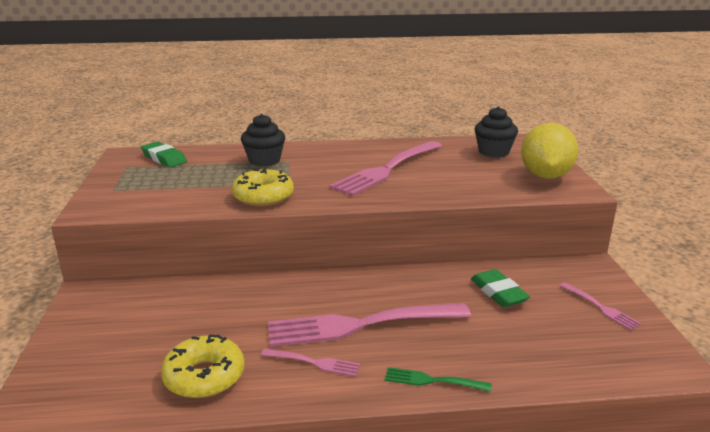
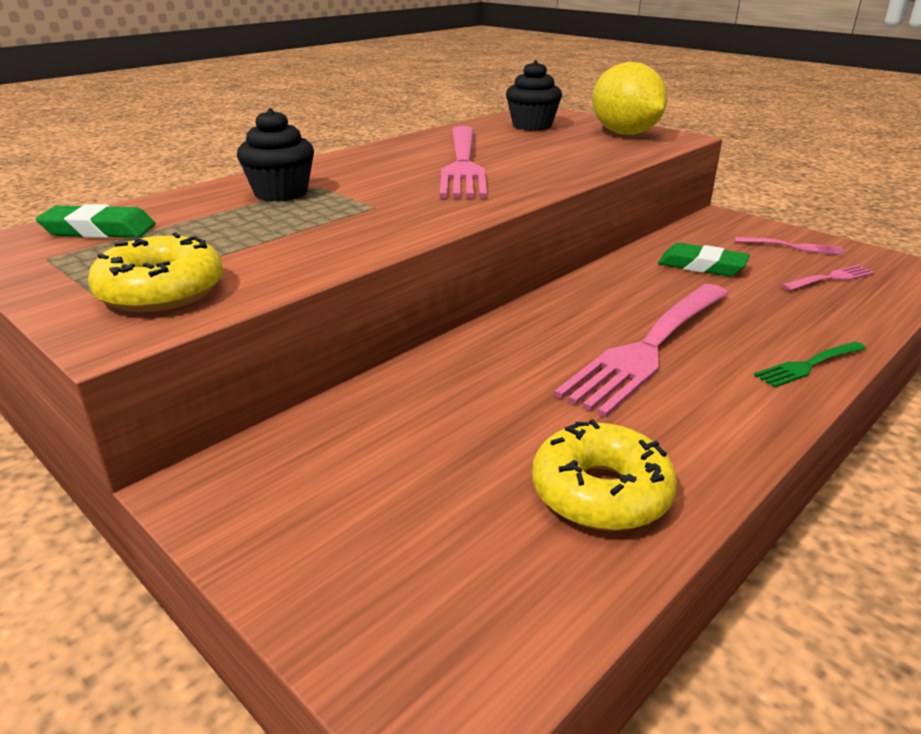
camera: 40 degrees left, 5 degrees up
yellow donut [231,168,294,207] -> yellow donut moved to [88,232,224,312]
pink fork [261,348,360,377] -> pink fork moved to [781,265,875,291]

